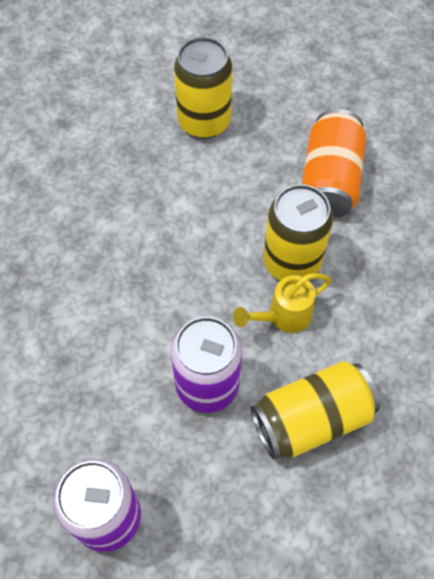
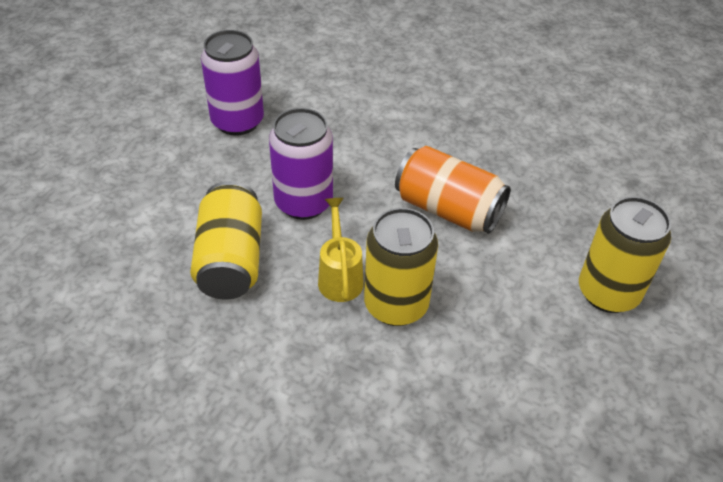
camera: 110 degrees right, 15 degrees down
orange can [302,109,366,218] -> orange can moved to [395,146,511,234]

